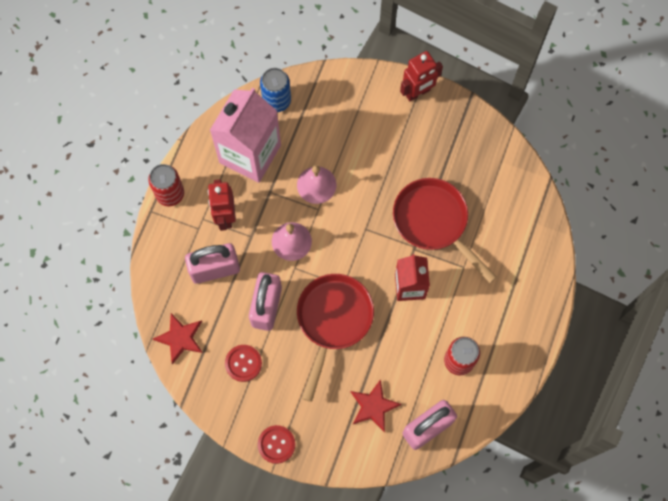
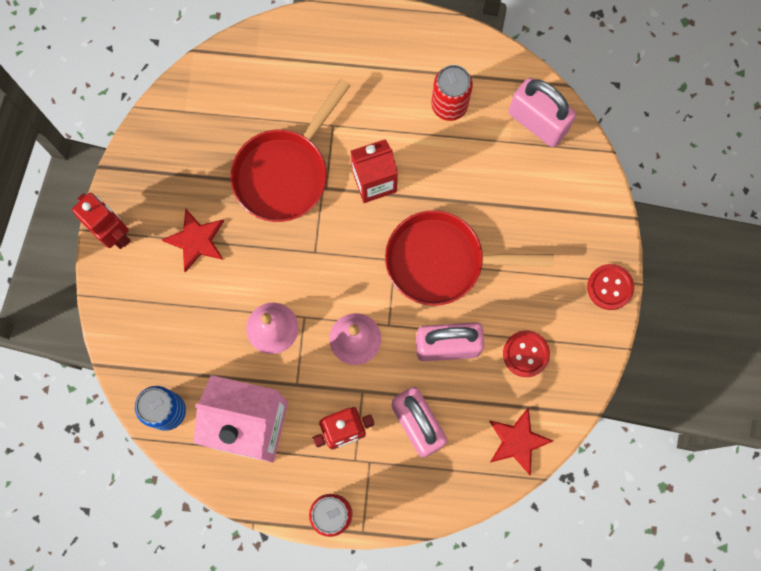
camera: 105 degrees left, 5 degrees up
red star [350,379,402,433] -> red star moved to [162,209,224,272]

